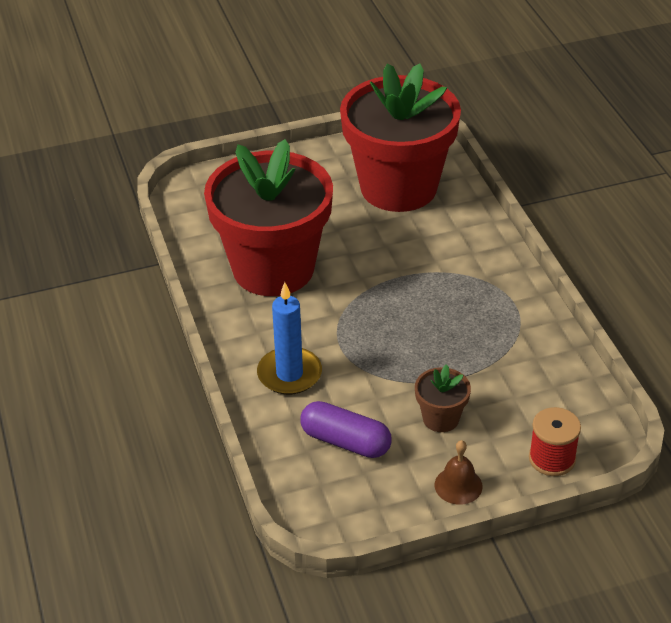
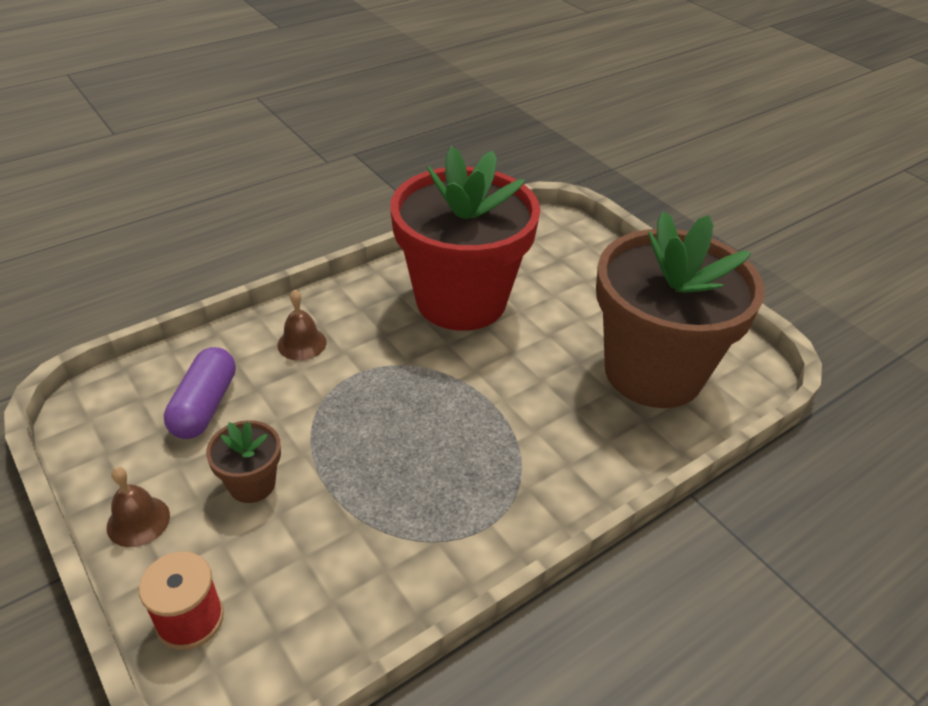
camera: 70 degrees right, 0 degrees up
blue candle [257,282,322,395] -> brown bell [277,290,327,361]
red flower pot [340,63,461,212] -> brown flower pot [596,211,765,408]

